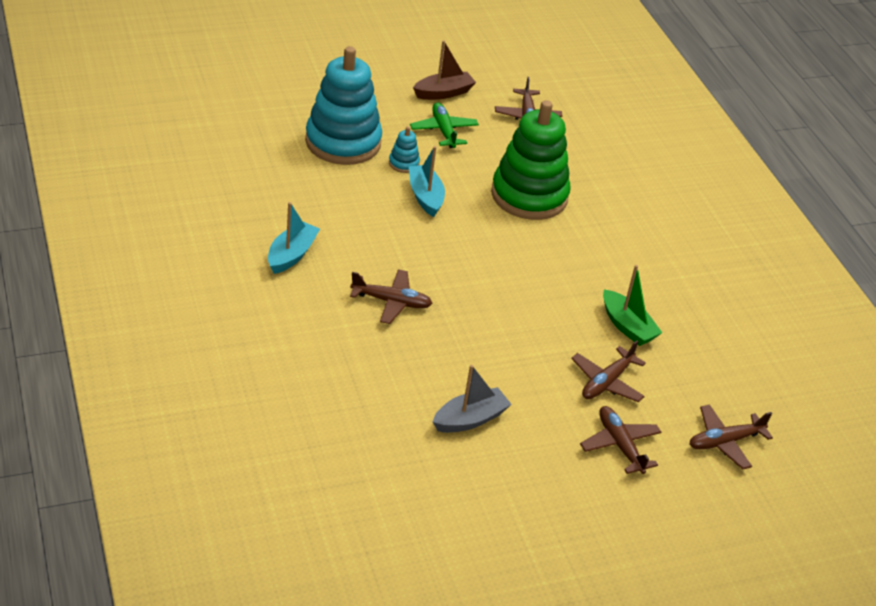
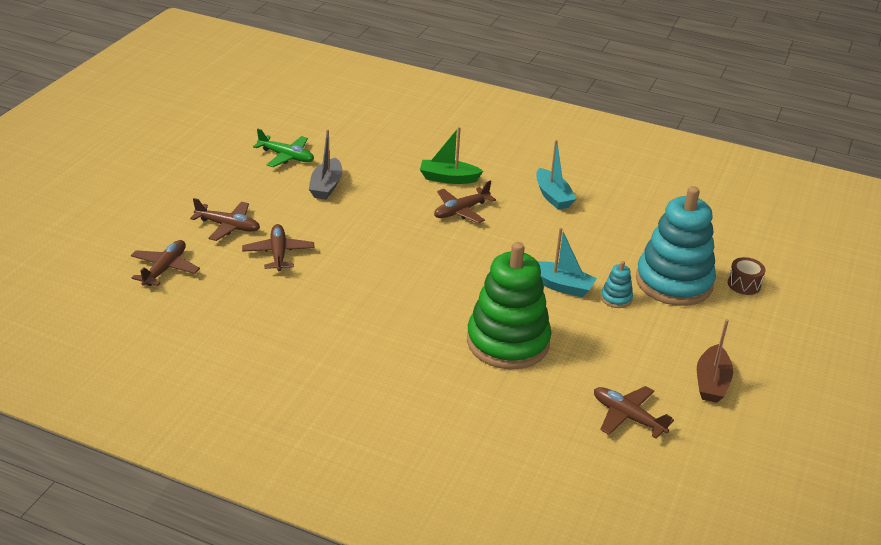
camera: 135 degrees right, 5 degrees down
green plane [410,102,479,148] -> green plane moved to [253,129,314,167]
green boat [603,265,662,346] -> green boat moved to [420,127,483,184]
none -> brown drum [728,257,766,295]

